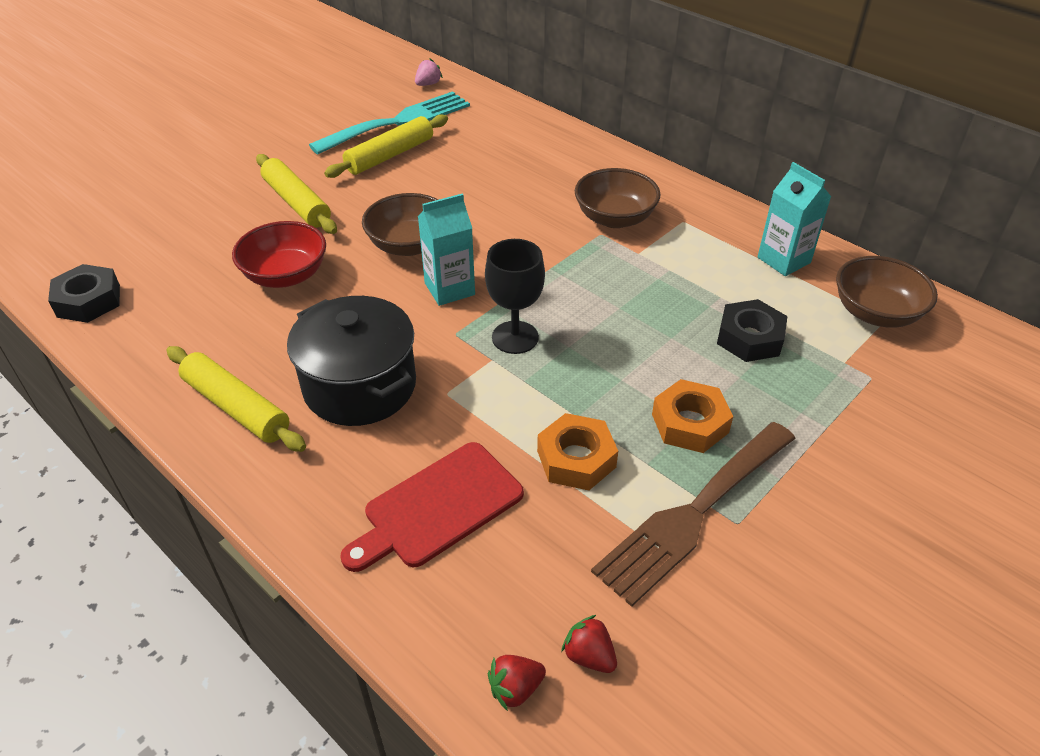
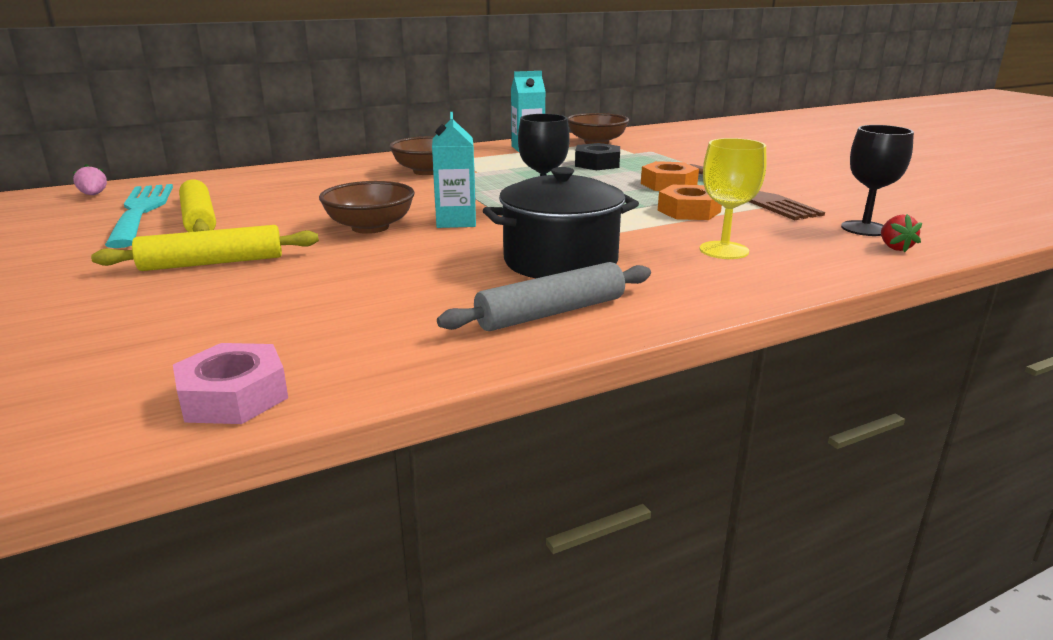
camera: 70 degrees left, 20 degrees down
black nut [48,264,120,323] -> pink nut [173,343,288,424]
yellow rolling pin [167,346,306,452] -> grey rolling pin [437,262,651,331]
red bowl [232,221,326,288] -> none
red cutting board [341,442,524,572] -> yellow goblet [700,138,767,259]
red strawberry [561,615,617,673] -> black goblet [841,125,914,236]

